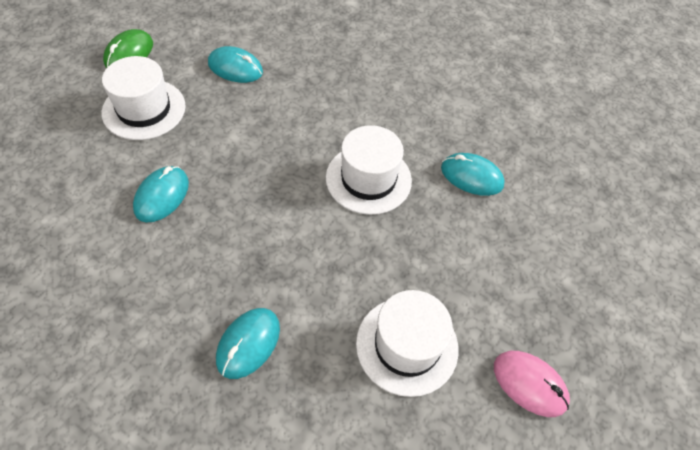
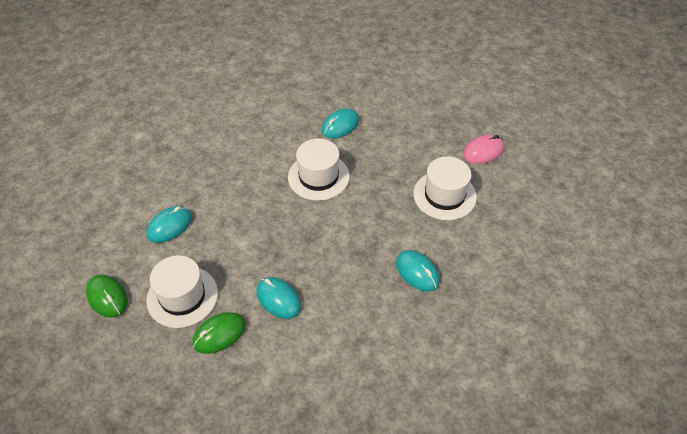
camera: 65 degrees left, 5 degrees down
none -> green mouse [193,312,246,354]

